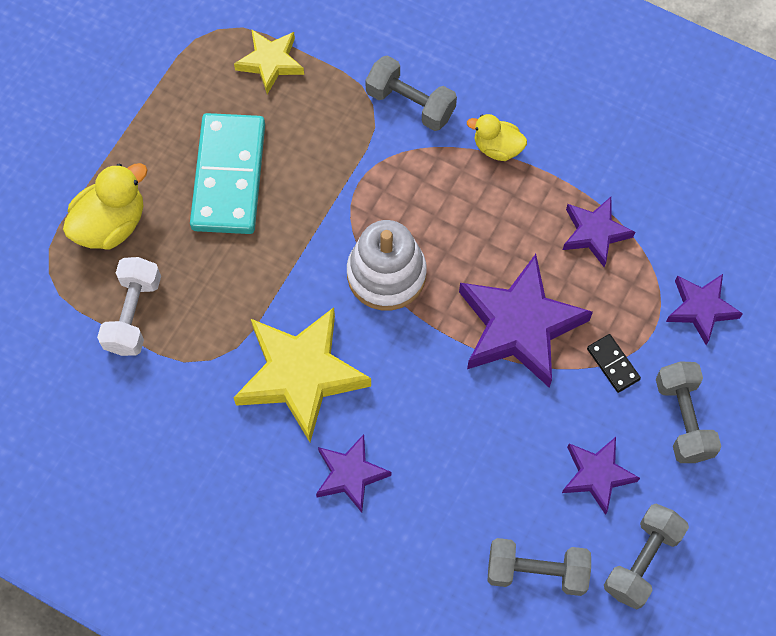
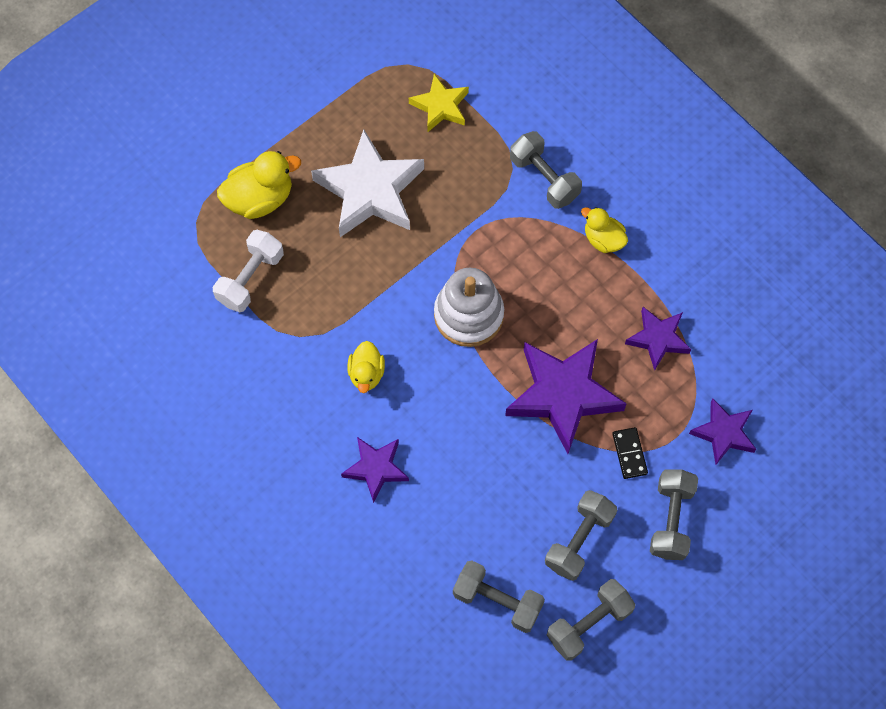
camera: 20 degrees right, 0 degrees up
turquoise domino [190,113,265,234] -> white star [311,129,424,237]
yellow star [233,307,371,442] -> yellow duck [347,341,385,393]
purple star [562,437,640,515] -> grey dumbbell [545,490,617,581]

